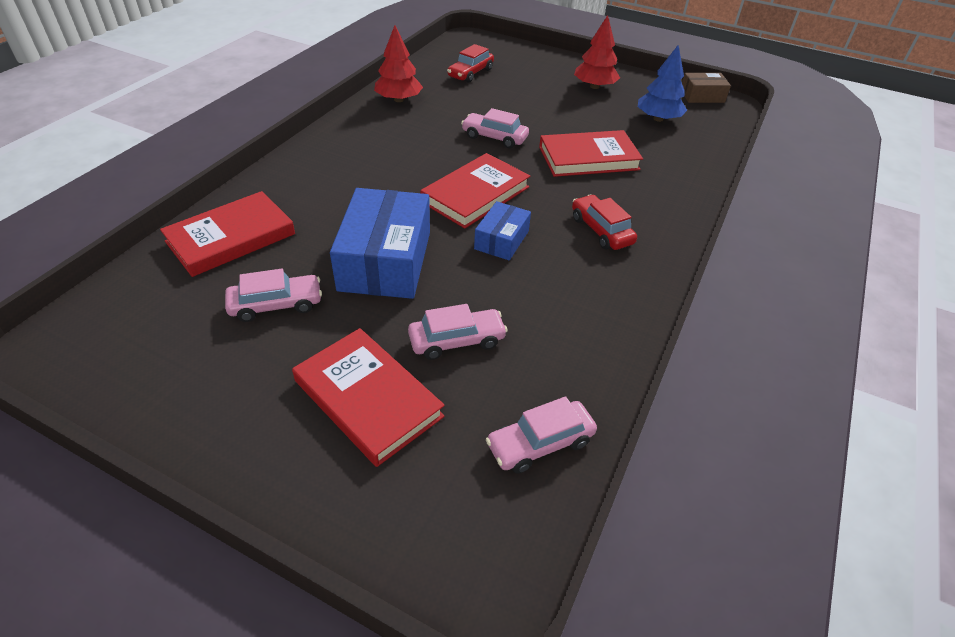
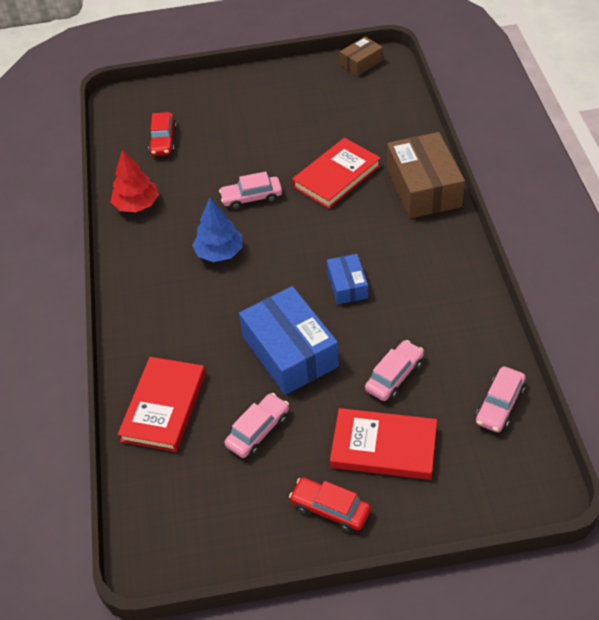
camera: 30 degrees left, 5 degrees up
red book [420,153,530,228] -> none
red car [572,194,637,250] -> red car moved to [289,478,371,532]
red tree [574,15,620,89] -> none
blue tree [638,45,687,122] -> blue tree moved to [192,198,242,262]
none -> brown box [387,132,465,219]

